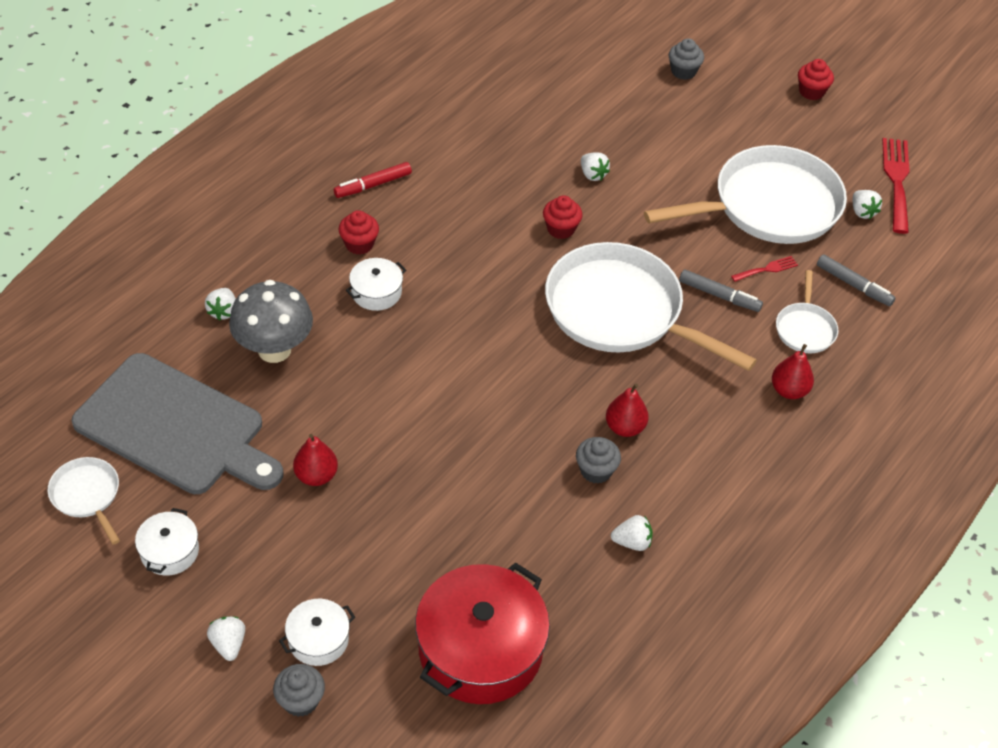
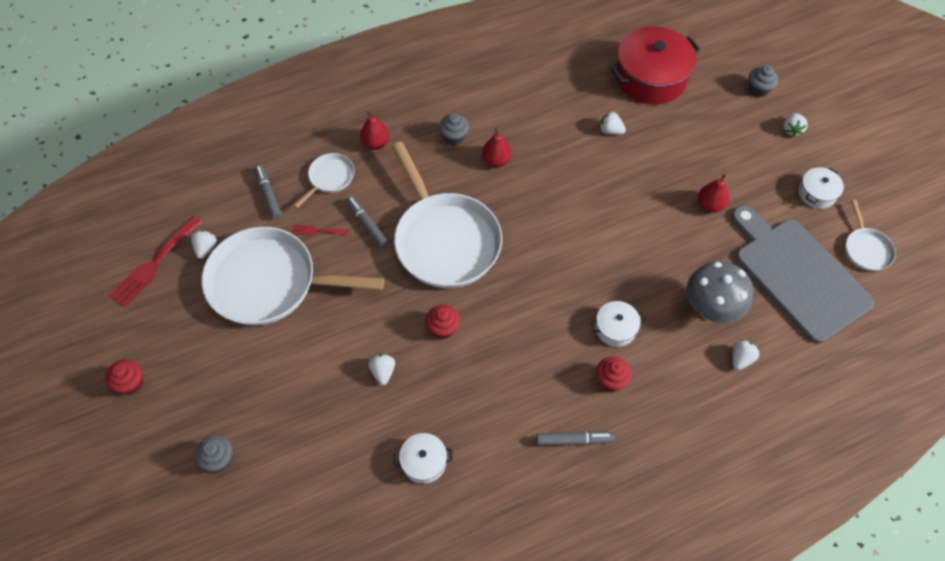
camera: 150 degrees left, 10 degrees up
white pot [279,599,355,666] -> white pot moved to [394,433,453,484]
red marker [334,162,412,198] -> grey marker [536,431,614,446]
grey cupcake [576,437,621,484] -> grey cupcake moved to [439,113,469,145]
white strawberry [611,515,653,551] -> white strawberry moved to [600,112,626,135]

